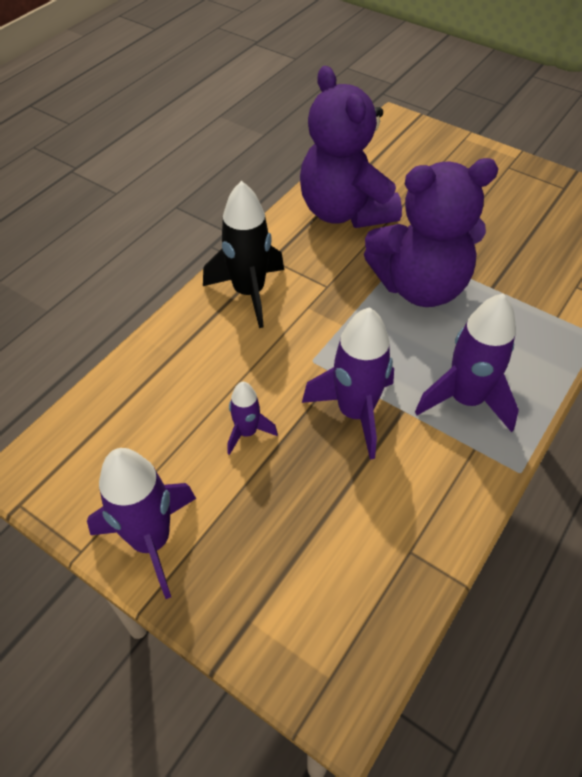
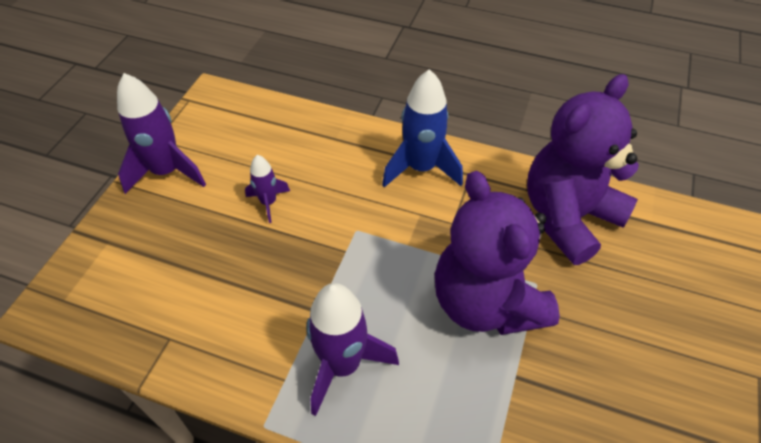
camera: 75 degrees right, 0 degrees up
black rocket [203,181,284,328] -> blue rocket [382,69,463,187]
purple rocket [302,307,394,460] -> none

